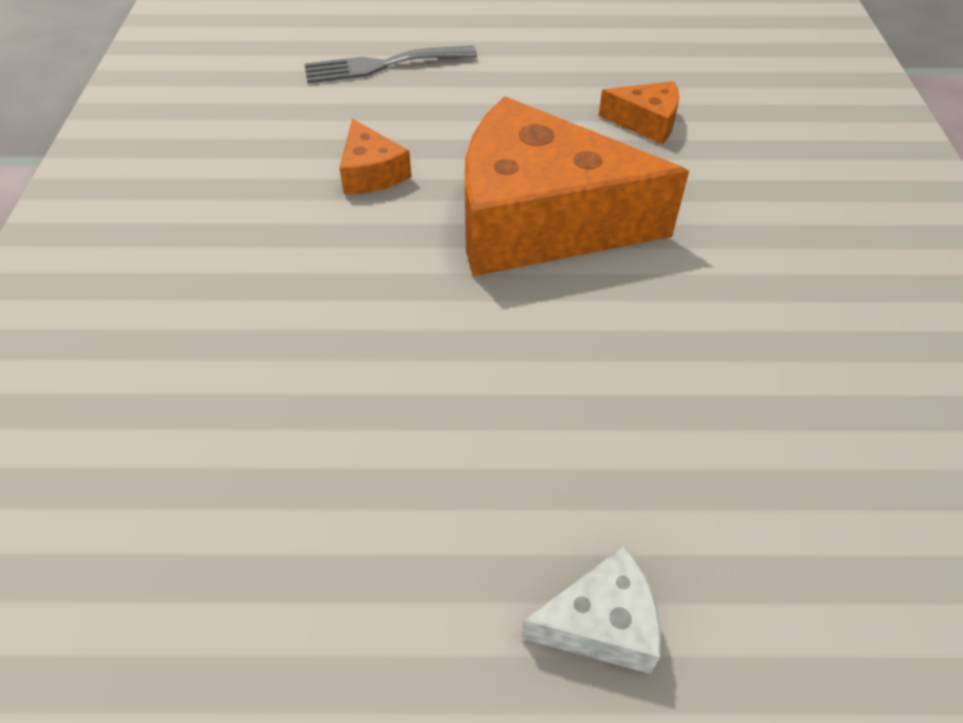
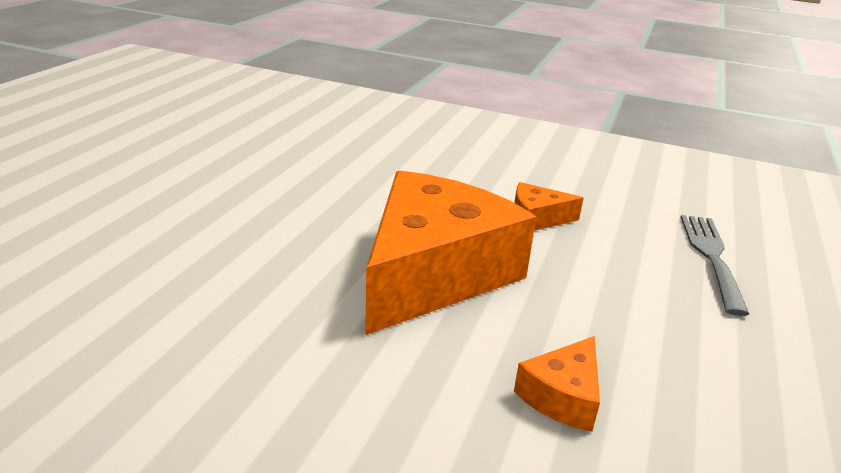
camera: 110 degrees right, 20 degrees down
white cheese [521,546,661,674] -> none

